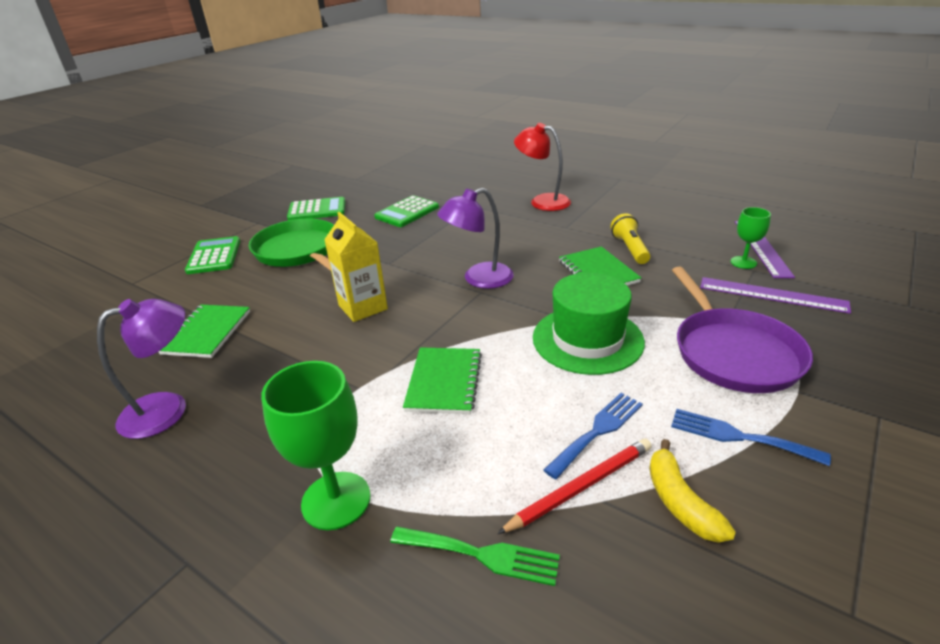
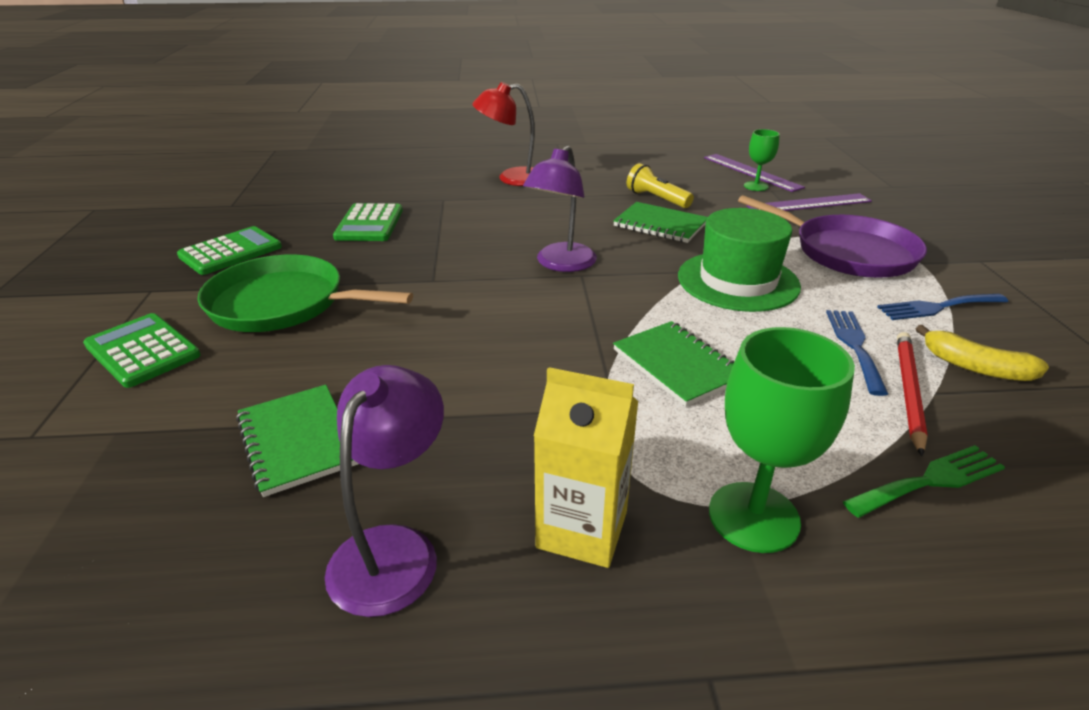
camera: 40 degrees left, 0 degrees up
yellow carton [324,212,388,322] -> yellow carton moved to [534,367,639,568]

